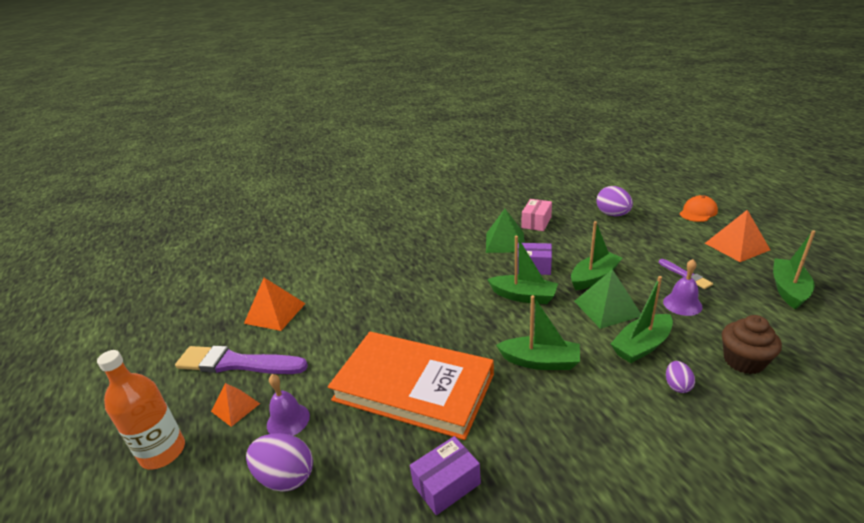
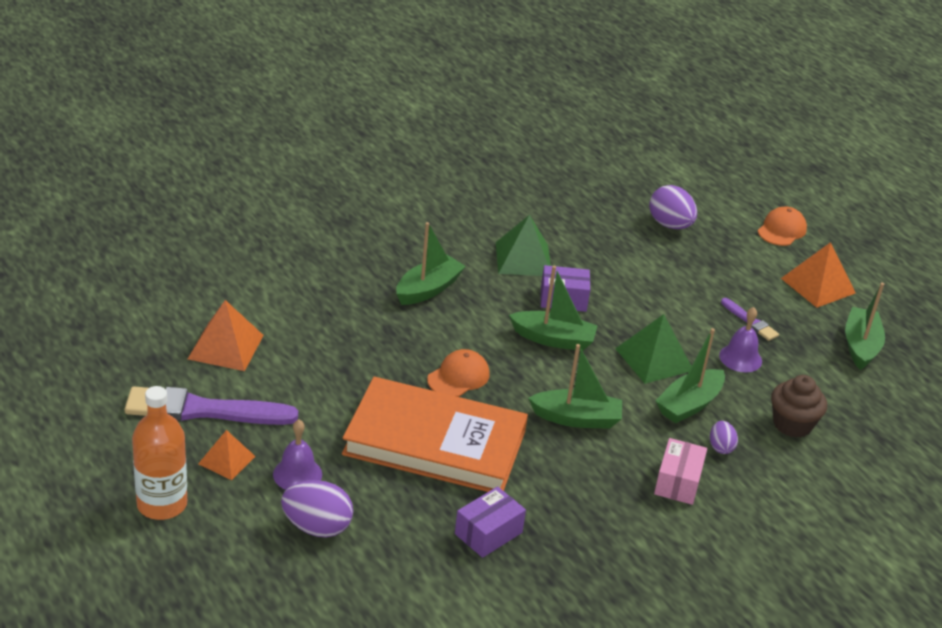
camera: 15 degrees left, 5 degrees up
pink box [521,199,552,231] -> pink box moved to [654,438,707,505]
green boat [571,221,622,290] -> green boat moved to [396,222,466,305]
none -> orange cap [427,349,490,397]

